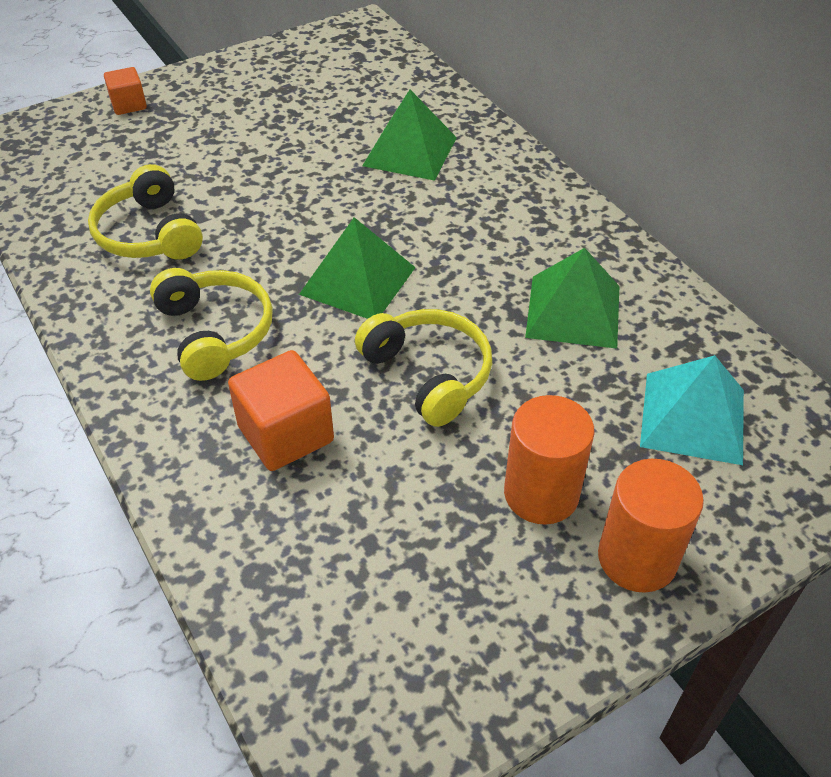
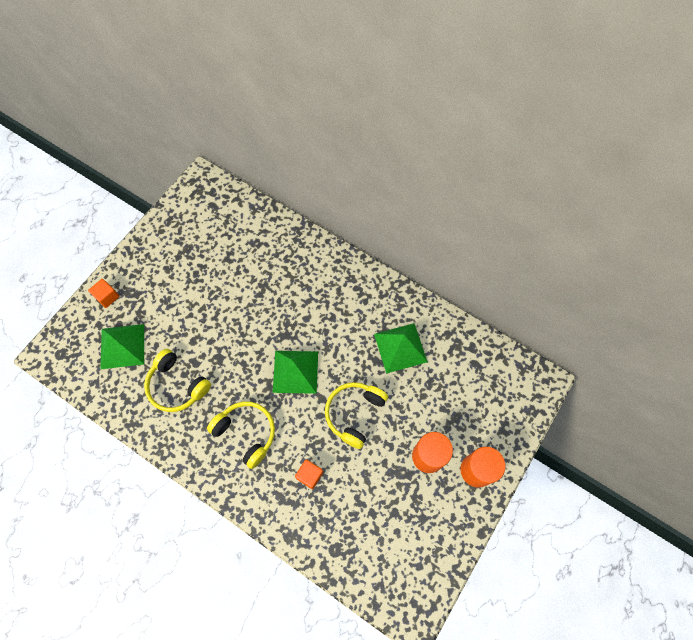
camera: 25 degrees left, 20 degrees up
orange cube [228,350,334,471] -> orange cube [295,459,323,489], size x0.59
yellow headphones [355,309,492,427] -> yellow headphones turned 90 degrees counterclockwise [325,382,388,449]
green pyramid [362,90,457,181] -> green pyramid moved to [100,324,144,369]
turquoise pyramid [640,355,744,465] -> none

